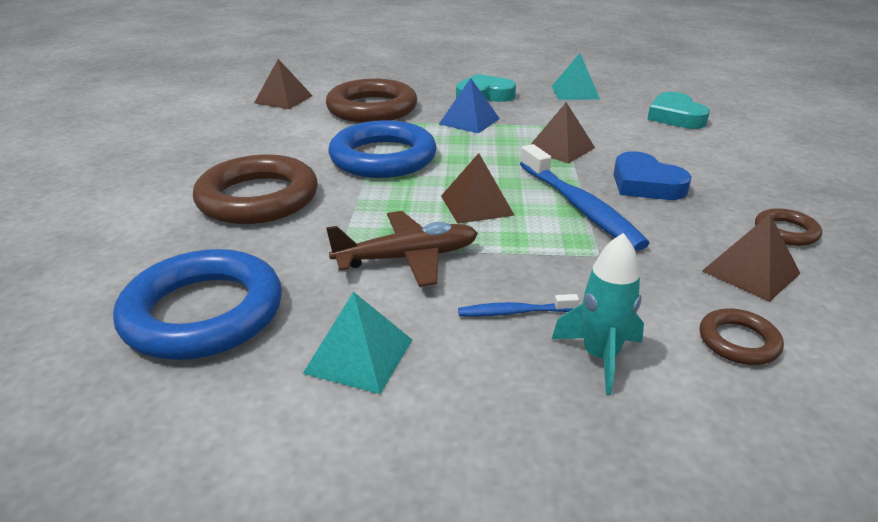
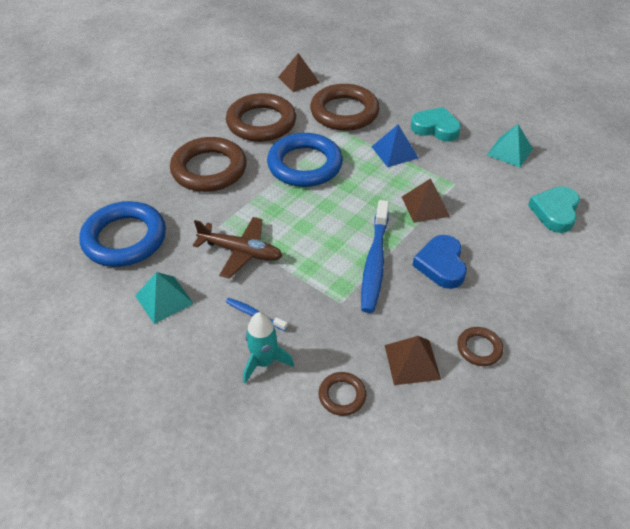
camera: 35 degrees right, 15 degrees up
brown pyramid [441,153,515,224] -> none
none -> brown ring [226,93,296,142]

